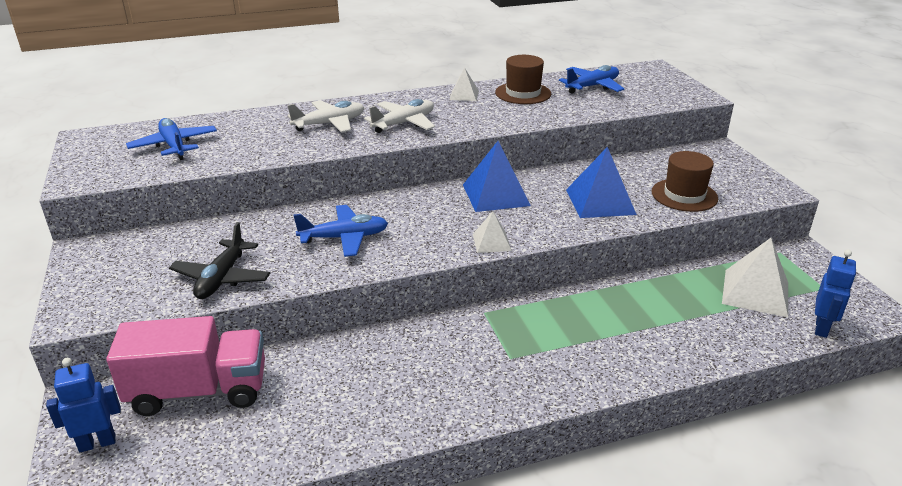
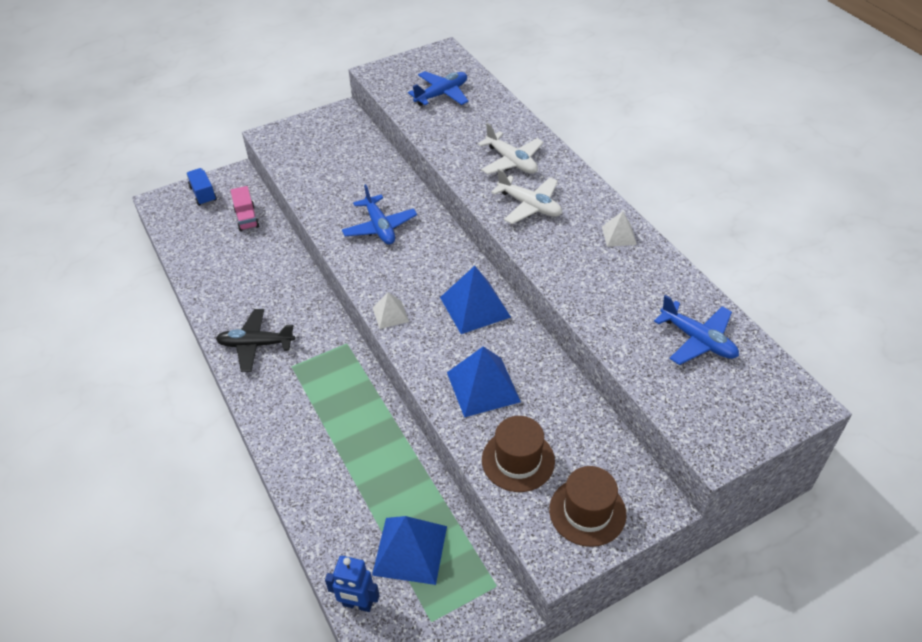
camera: 80 degrees right, 15 degrees up
blue robot [46,358,121,452] -> blue truck [186,168,217,206]
pink truck [106,316,265,416] -> pink truck [230,186,259,231], size x0.51
black plane [169,222,270,299] -> black plane moved to [216,309,295,372]
brown hat [495,55,551,104] -> brown hat moved to [549,466,626,547]
white pyramid [722,238,788,317] -> blue pyramid [372,516,447,585]

